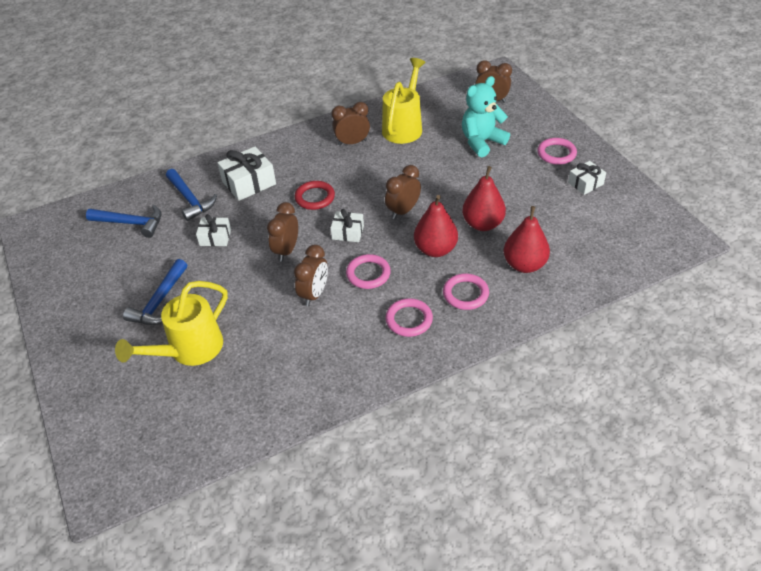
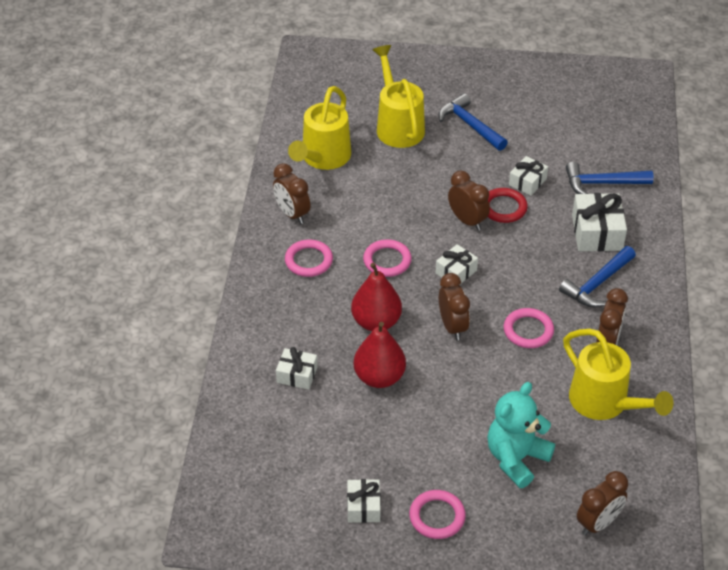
camera: 120 degrees right, 0 degrees up
blue hammer [86,205,162,238] -> blue hammer moved to [559,246,636,307]
brown clock [294,245,328,306] -> brown clock moved to [273,163,310,224]
red ring [295,181,335,210] -> red ring moved to [488,188,528,223]
pink ring [443,274,489,310] -> pink ring moved to [504,308,554,348]
turquoise teddy bear [462,76,510,157] -> turquoise teddy bear turned 135 degrees counterclockwise [487,382,555,488]
red pear [504,206,550,273] -> white gift [276,347,318,390]
none -> yellow watering can [288,86,351,170]

